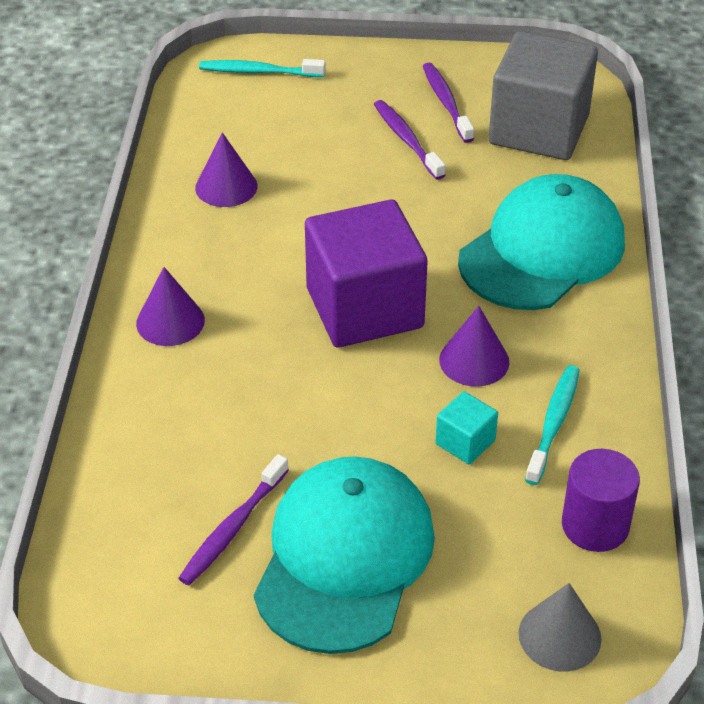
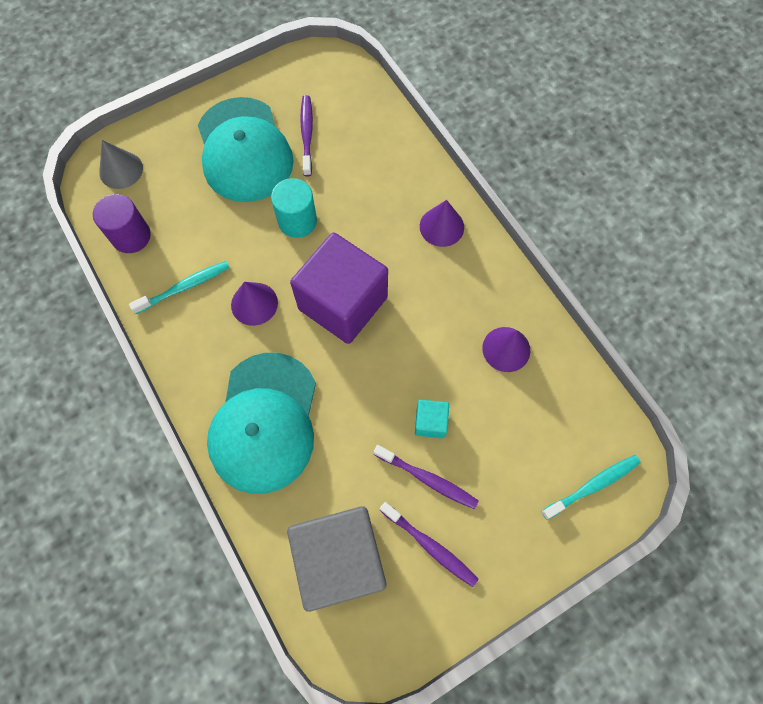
camera: 145 degrees right, 25 degrees up
turquoise cube [435,391,498,464] -> turquoise cube moved to [415,400,449,438]
turquoise toothbrush [525,365,580,485] -> turquoise toothbrush turned 105 degrees counterclockwise [129,261,230,314]
none -> turquoise cylinder [271,178,317,238]

